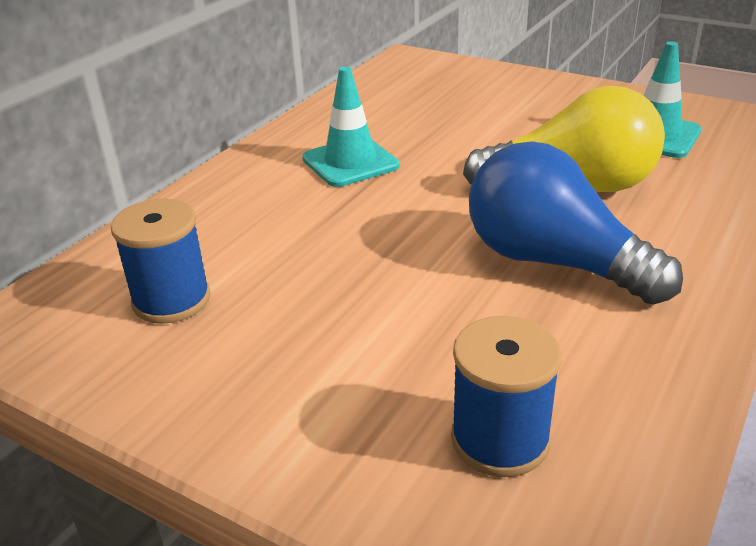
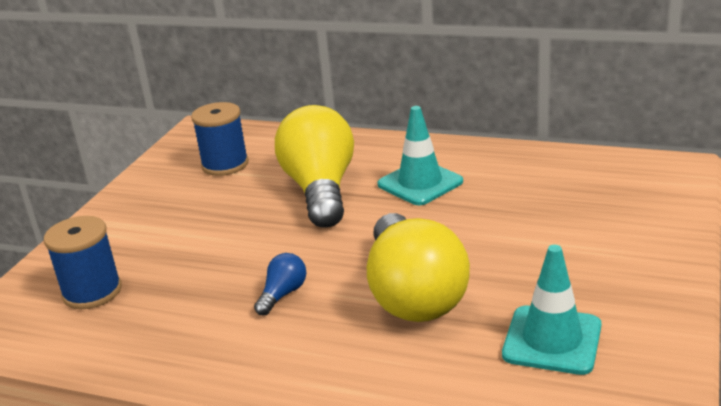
camera: 80 degrees right, 5 degrees down
blue light bulb [469,141,683,305] -> blue light bulb [254,253,306,316], size x0.41
none -> yellow light bulb [275,105,354,228]

